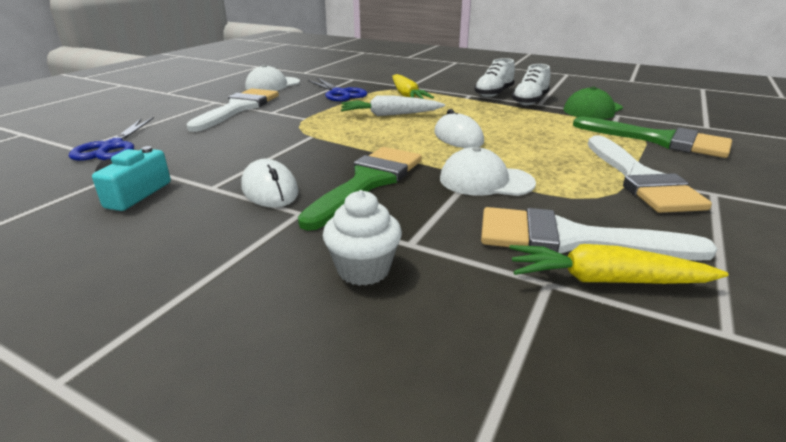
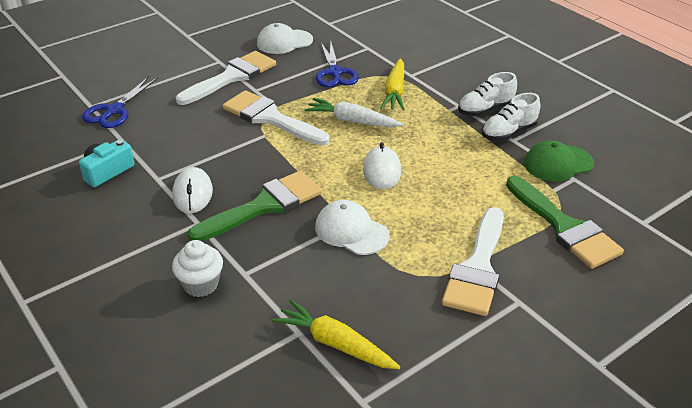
camera: 25 degrees right, 10 degrees up
white brush [481,207,717,261] -> white brush moved to [223,90,330,146]

